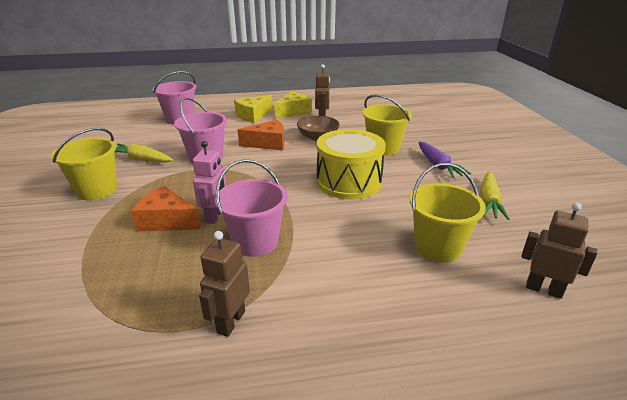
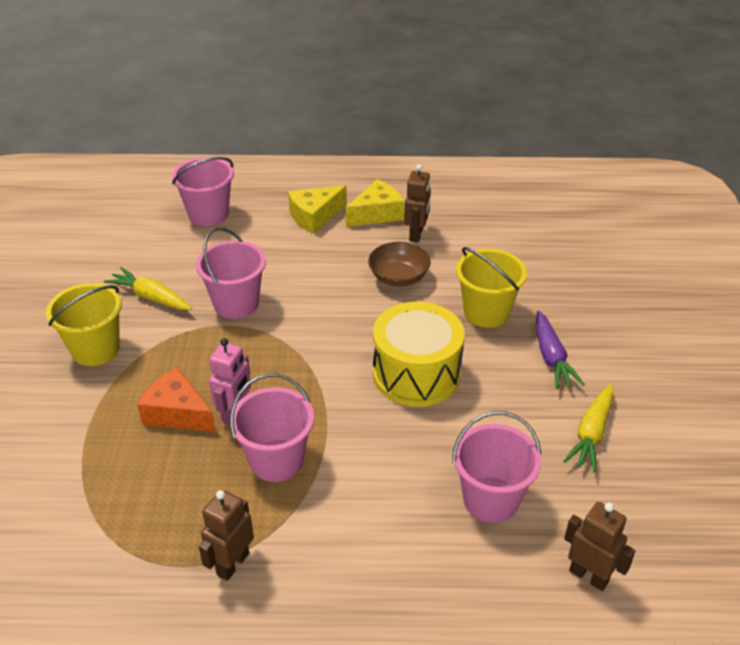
camera: 10 degrees right, 10 degrees up
orange cheese [238,120,284,150] -> none
yellow bucket [410,163,486,263] -> pink bucket [452,411,541,523]

